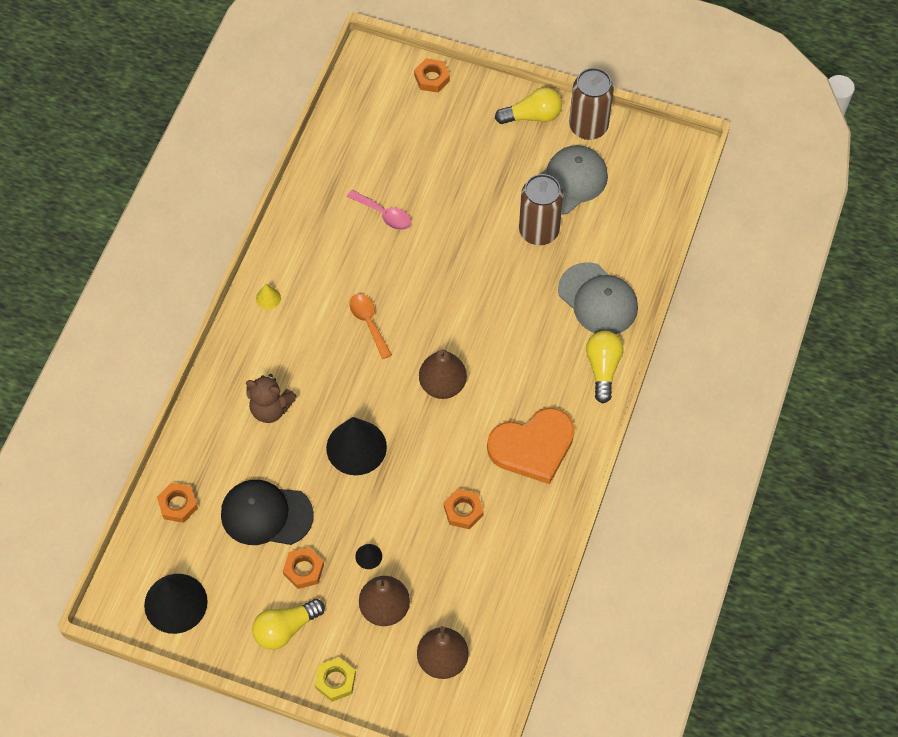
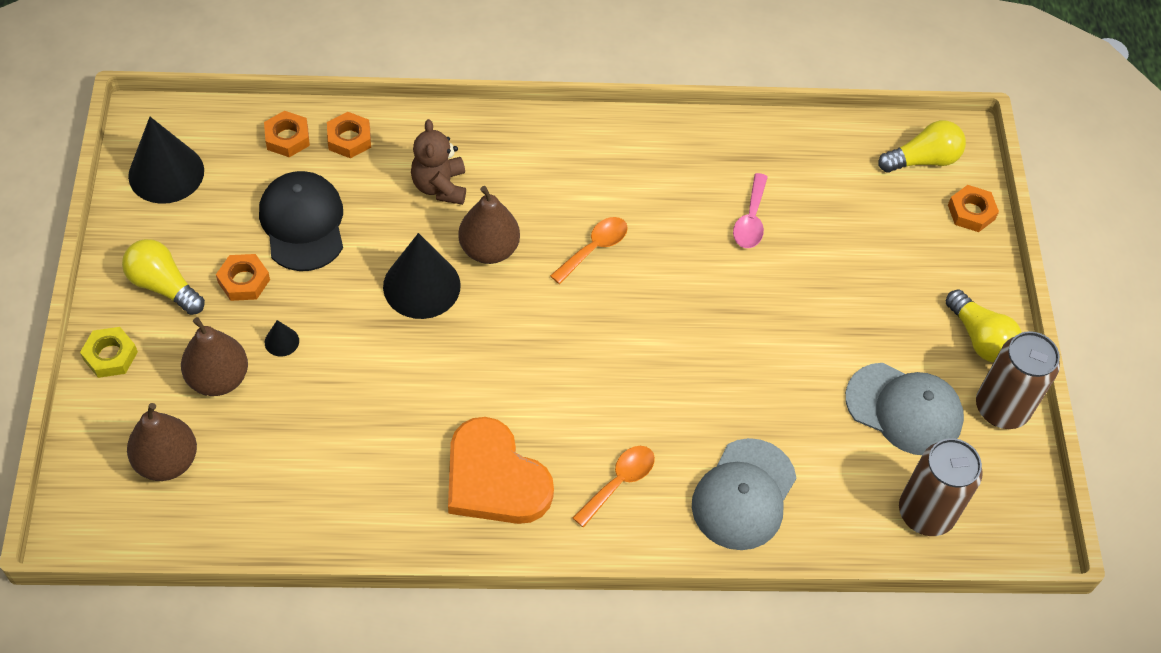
camera: 65 degrees right, 5 degrees down
yellow cone [256,284,281,310] -> none
brown pear [419,350,467,399] -> brown pear moved to [458,186,520,264]
orange nut [444,488,484,529] -> orange nut moved to [327,112,371,159]
brown can [519,174,563,245] -> brown can moved to [899,438,983,536]
yellow light bulb [586,331,623,403] -> yellow light bulb moved to [878,120,966,172]
none -> orange spoon [572,446,655,527]

